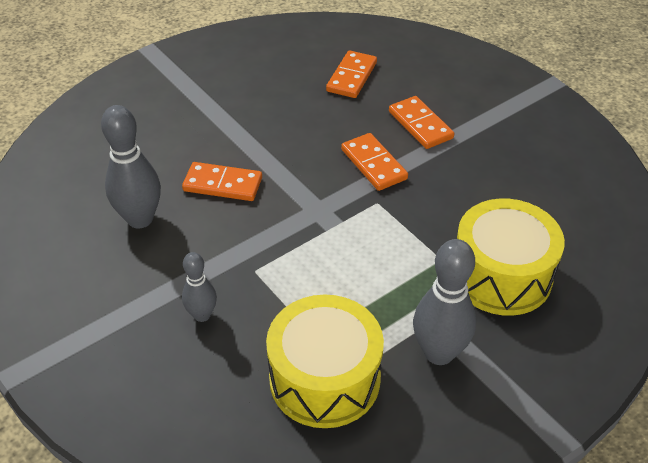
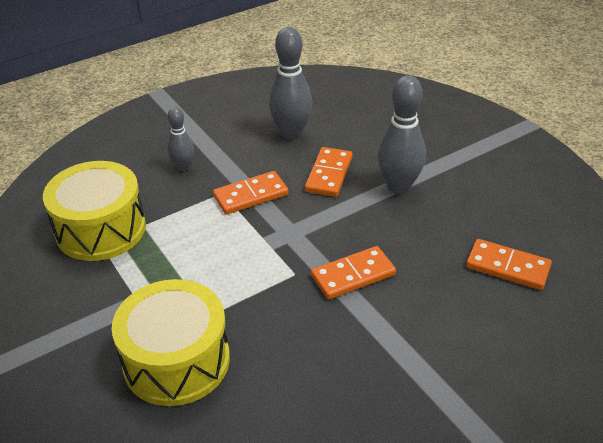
camera: 95 degrees right, 5 degrees down
orange domino [389,96,454,149] -> orange domino moved to [213,171,288,215]
grey bowling pin [413,239,476,365] -> grey bowling pin moved to [378,75,426,194]

